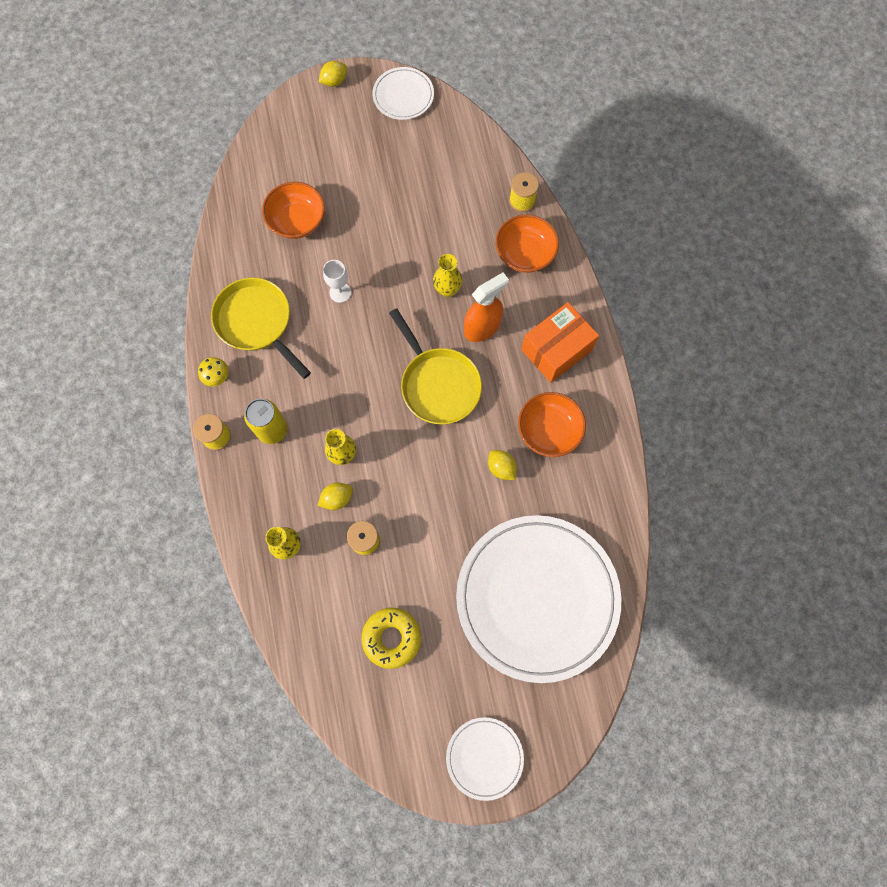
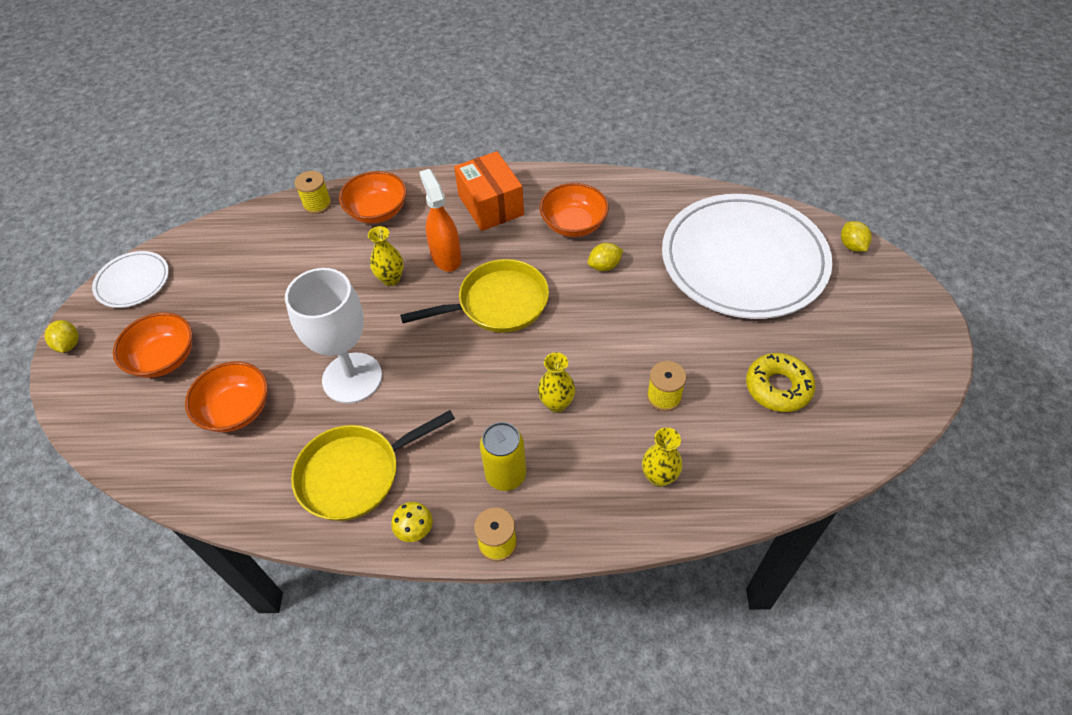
camera: 75 degrees left, 20 degrees down
yellow lemon [318,483,353,510] -> yellow lemon moved to [841,221,872,252]
white goblet [323,260,351,303] -> white goblet [285,268,382,404], size x2.22
white plate [446,717,524,801] -> none
none -> orange bowl [113,312,193,378]

